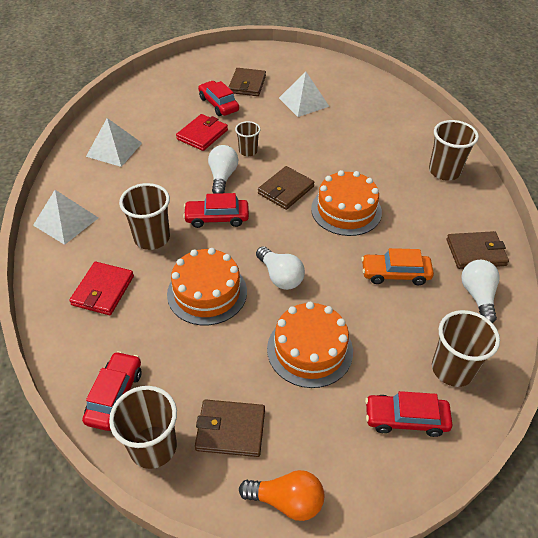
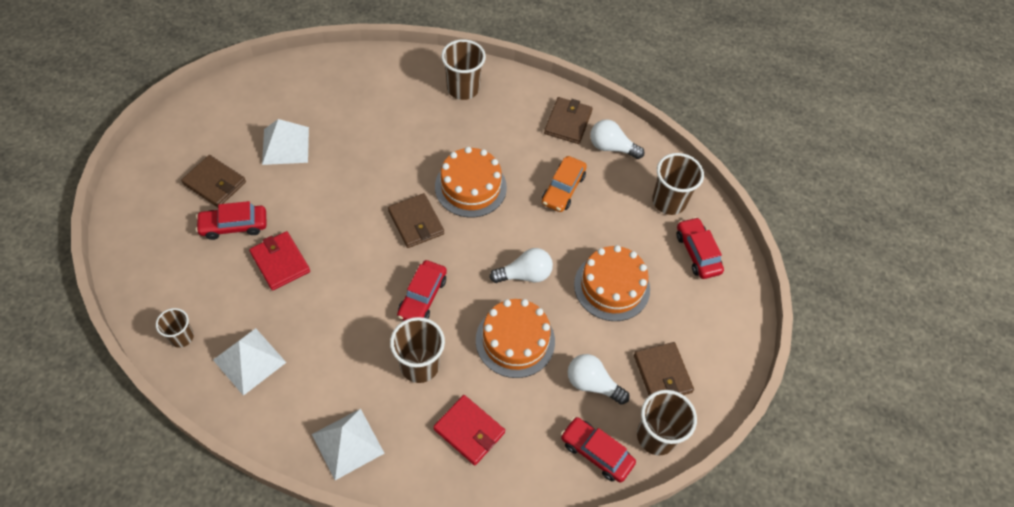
camera: 70 degrees left, 10 degrees up
brown wallet [195,399,265,457] -> brown wallet turned 45 degrees counterclockwise [634,342,694,395]
white light bulb [208,145,238,194] -> white light bulb moved to [568,354,630,405]
brown cup [235,121,260,156] -> brown cup moved to [156,308,194,348]
orange light bulb [239,470,324,521] -> none
red car [365,391,452,437] -> red car turned 135 degrees clockwise [676,217,724,279]

